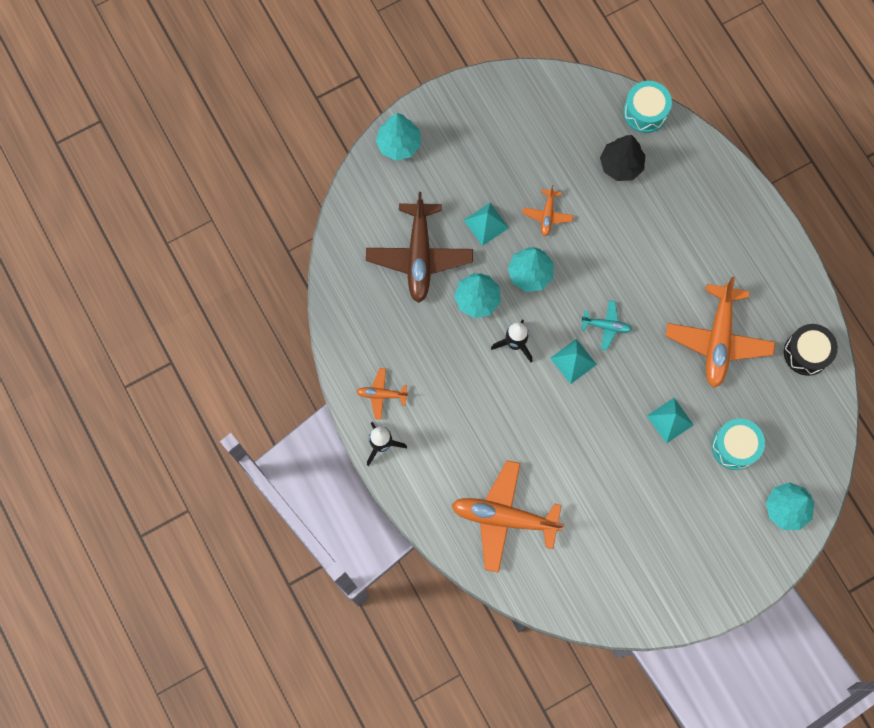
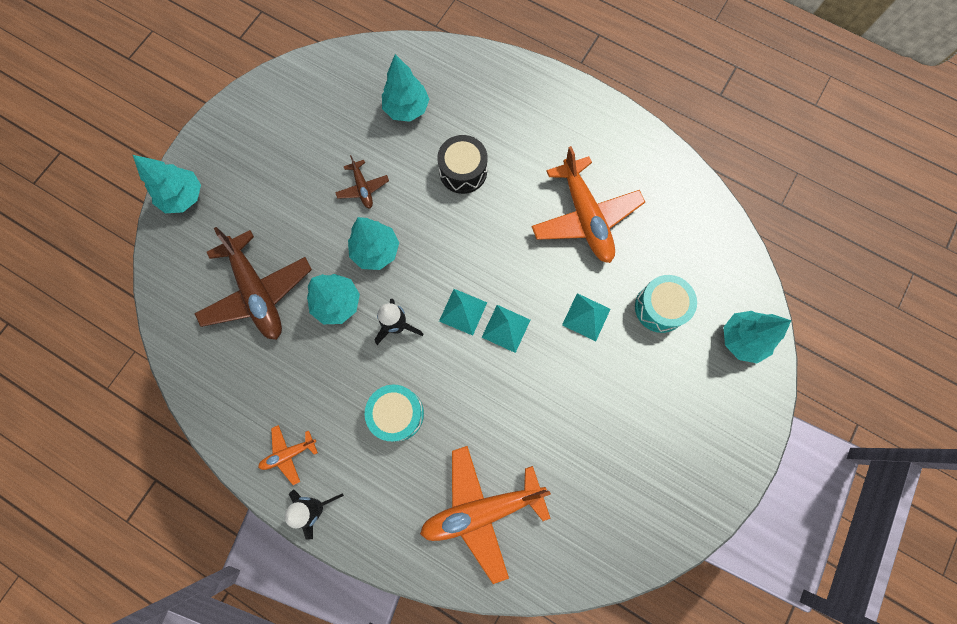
camera: 30 degrees left, 0 degrees up
turquoise pyramid [464,203,509,246] -> turquoise pyramid moved to [482,305,530,353]
orange plane [523,185,573,236] -> brown plane [335,155,389,208]
turquoise plane [581,300,632,350] -> none
black tree [600,135,645,181] -> turquoise tree [382,54,429,122]
turquoise drum [623,81,672,133] -> turquoise drum moved to [365,385,424,442]
black drum [784,324,838,376] -> black drum moved to [437,135,488,194]

